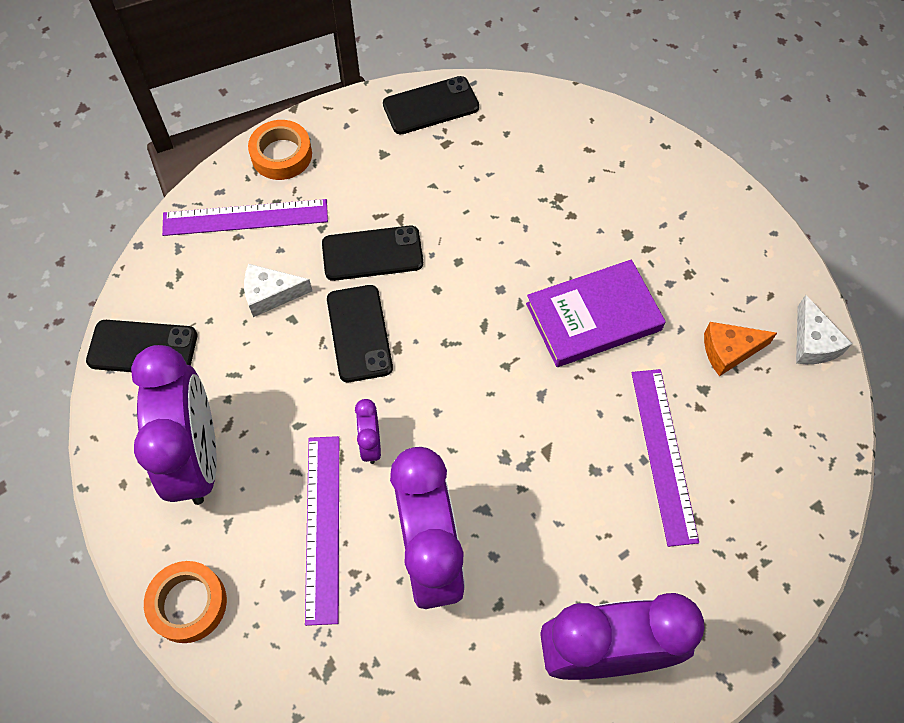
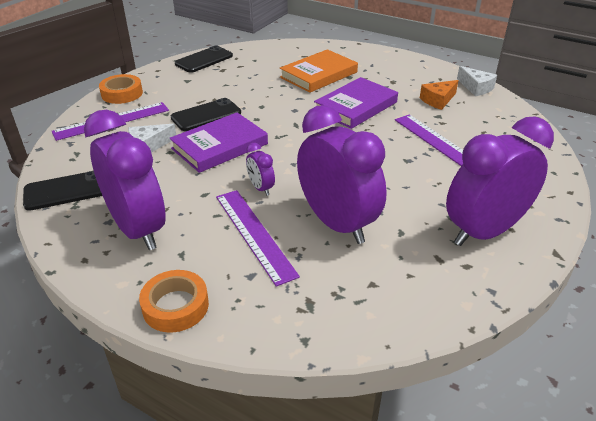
camera: 25 degrees left, 25 degrees down
black phone [327,285,393,382] -> purple book [169,112,268,173]
none -> orange book [280,49,358,93]

